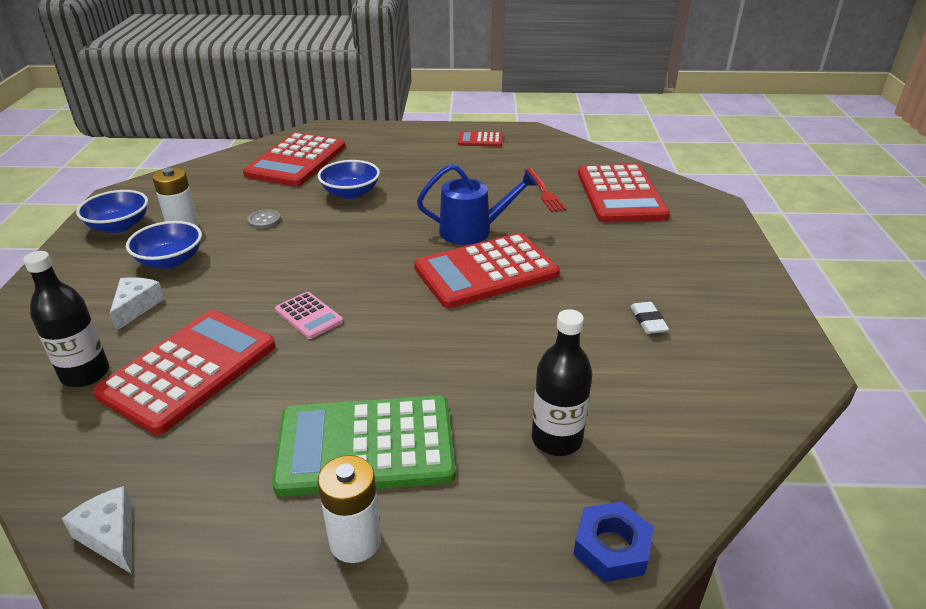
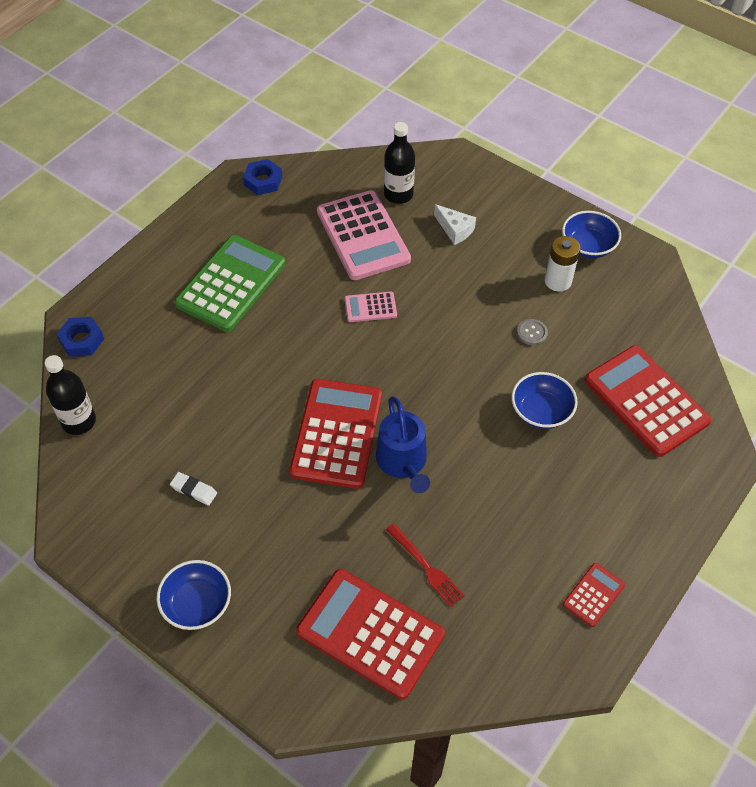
camera: 125 degrees right, 20 degrees up
white cheese [62,486,132,574] -> blue nut [243,159,282,195]
red calculator [93,310,275,435] -> pink calculator [317,190,411,280]
blue bowl [126,221,202,269] -> blue bowl moved to [156,560,231,630]
white battery [318,455,381,563] -> none
blue watering can [417,164,538,245] -> blue watering can turned 45 degrees counterclockwise [376,396,430,493]
red fork [524,168,566,212] -> red fork turned 150 degrees counterclockwise [386,523,465,607]
black bottle [532,309,592,456] -> black bottle moved to [45,355,96,435]

